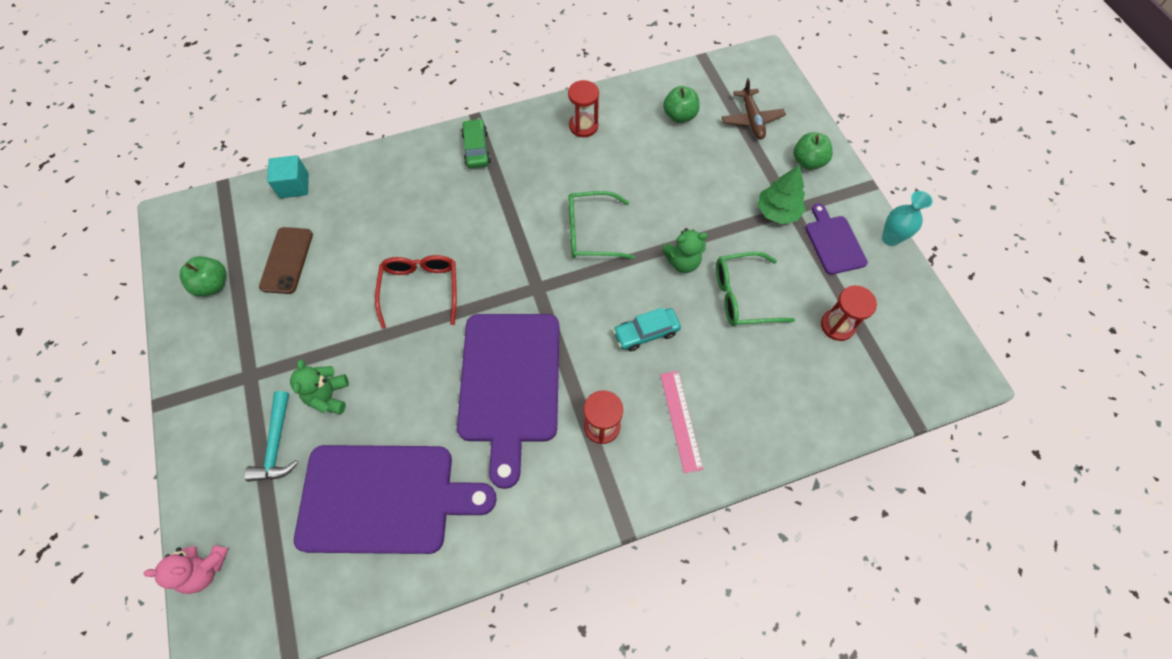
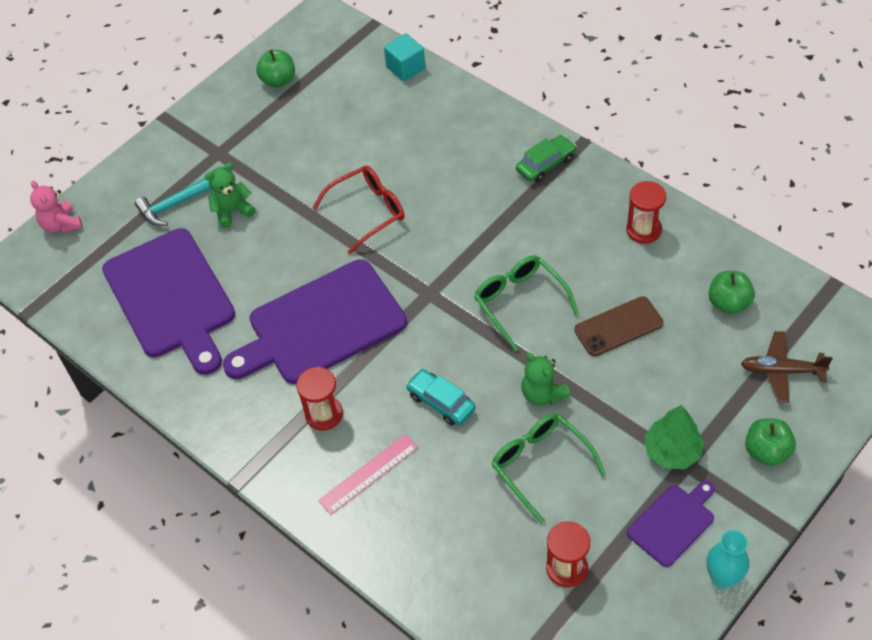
camera: 65 degrees right, 10 degrees down
brown phone [259,227,313,294] -> brown phone moved to [574,296,663,356]
brown plane [722,78,786,139] -> brown plane turned 45 degrees clockwise [741,331,833,403]

